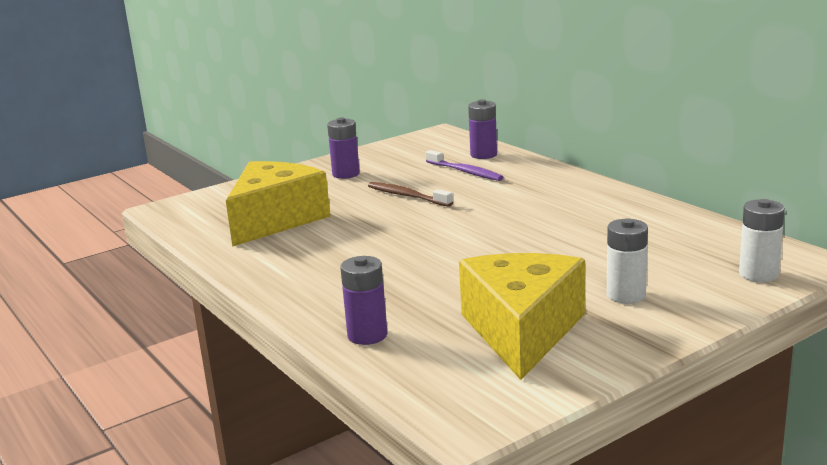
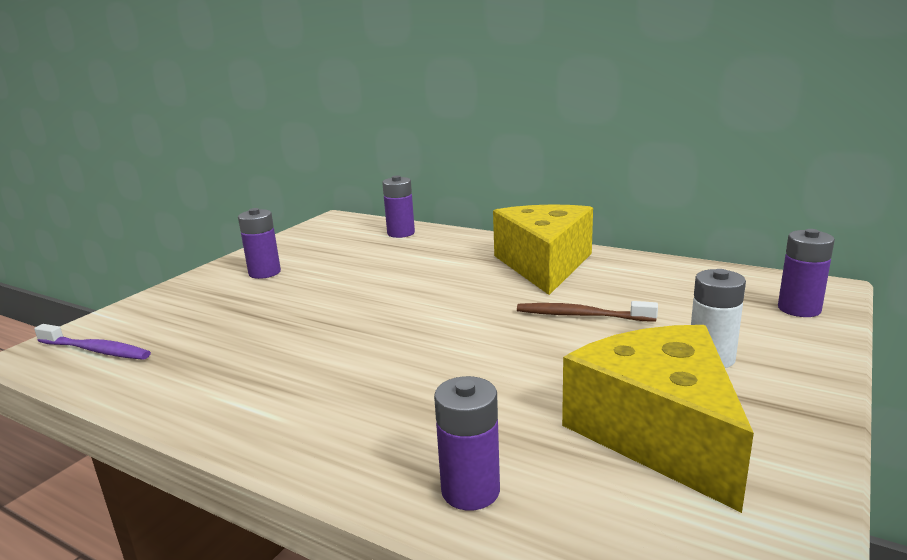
camera: 25 degrees left, 0 degrees up
yellow cheese [226,161,330,247] -> yellow cheese moved to [493,204,593,295]
brown toothbrush [368,182,453,207] -> brown toothbrush moved to [517,301,658,322]
purple toothbrush [426,150,503,181] -> purple toothbrush moved to [34,324,151,360]
white battery [739,199,785,282] -> purple battery [778,229,835,317]

